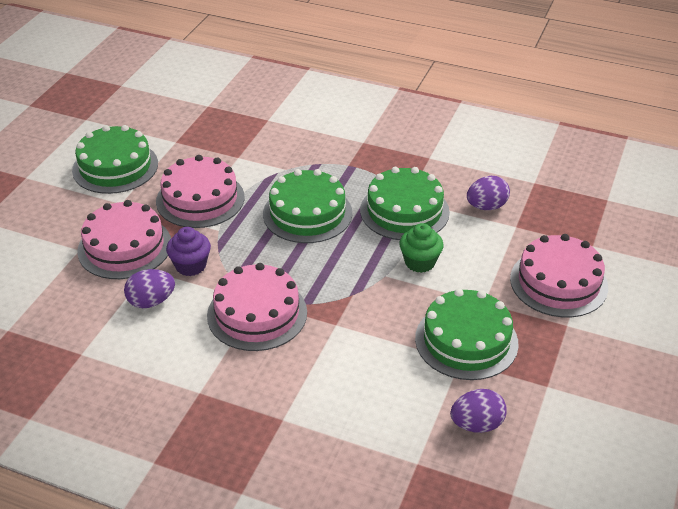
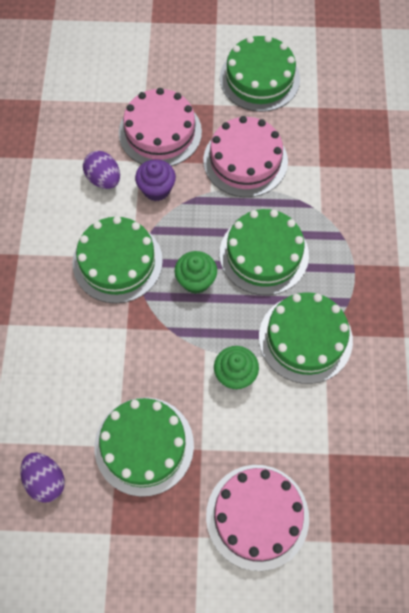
camera: 70 degrees right, 25 degrees up
pink cake [207,263,307,351] -> green cake [73,216,163,303]
purple egg [467,176,510,210] -> none
none -> green cupcake [174,251,217,294]

